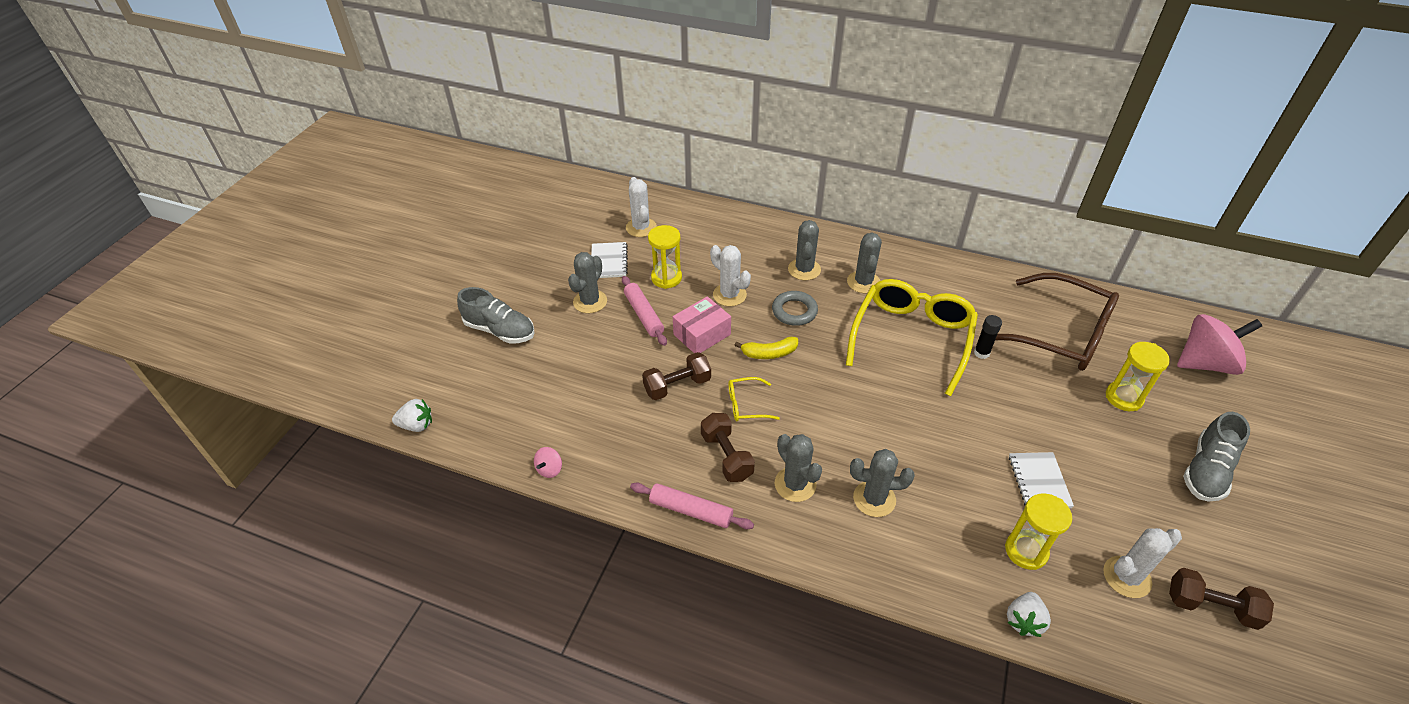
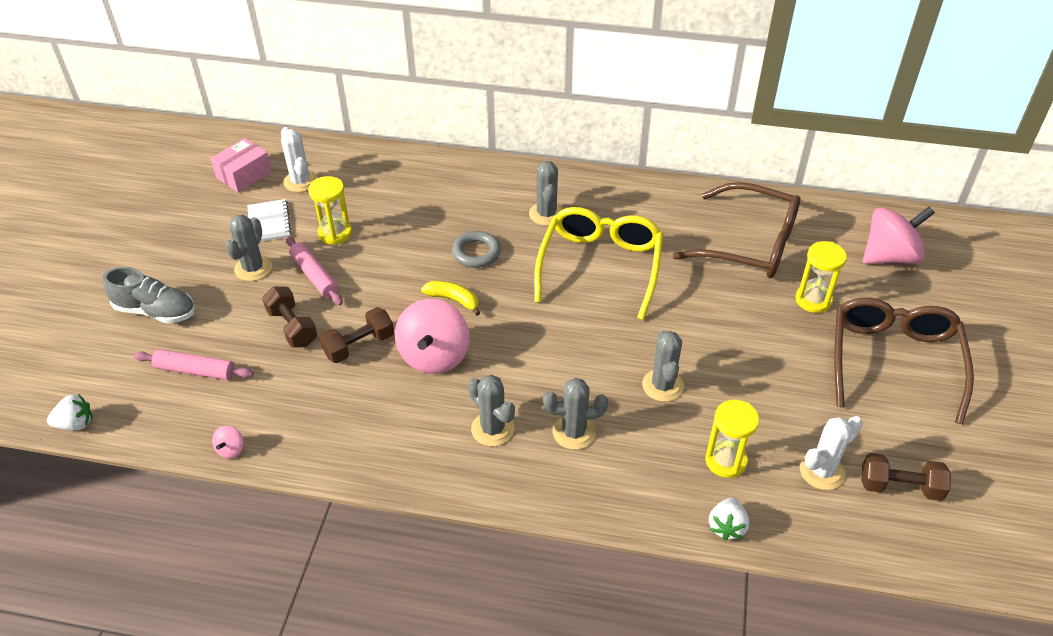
camera: 10 degrees left, 0 degrees up
pink rolling pin [630,482,754,529] -> pink rolling pin moved to [134,349,254,380]
pink box [673,296,731,353] -> pink box moved to [210,138,272,193]
brown dumbbell [701,413,755,482] -> brown dumbbell moved to [262,287,317,347]
white cactus [710,245,751,307] -> none
yellow glasses [729,377,780,421] -> pink spinning top [395,299,470,374]
yellow banana [734,337,798,359] -> yellow banana turned 135 degrees counterclockwise [421,281,480,316]
grey cactus [788,220,821,280] -> grey cactus moved to [642,330,684,402]
black glue stick [974,315,1002,359] -> none
white notebook [1009,452,1074,508] -> none
grey shoe [1183,412,1250,501] -> brown glasses [834,298,974,425]

